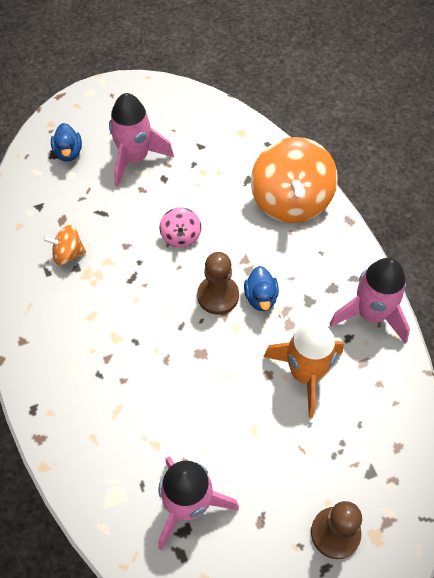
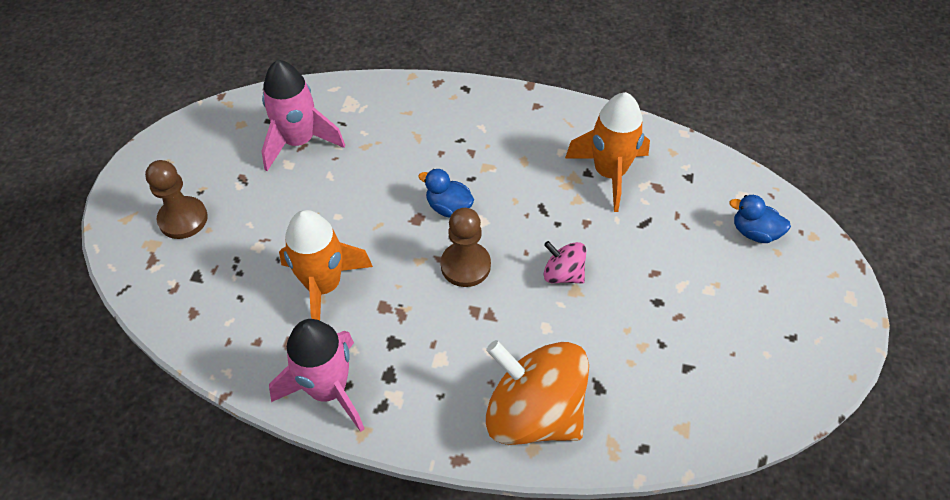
camera: 125 degrees right, 5 degrees down
orange spinning top [43,225,86,265] -> orange rocket [565,92,650,212]
pink rocket [109,93,174,187] -> none
blue duck [244,266,279,311] -> blue duck moved to [418,169,474,217]

